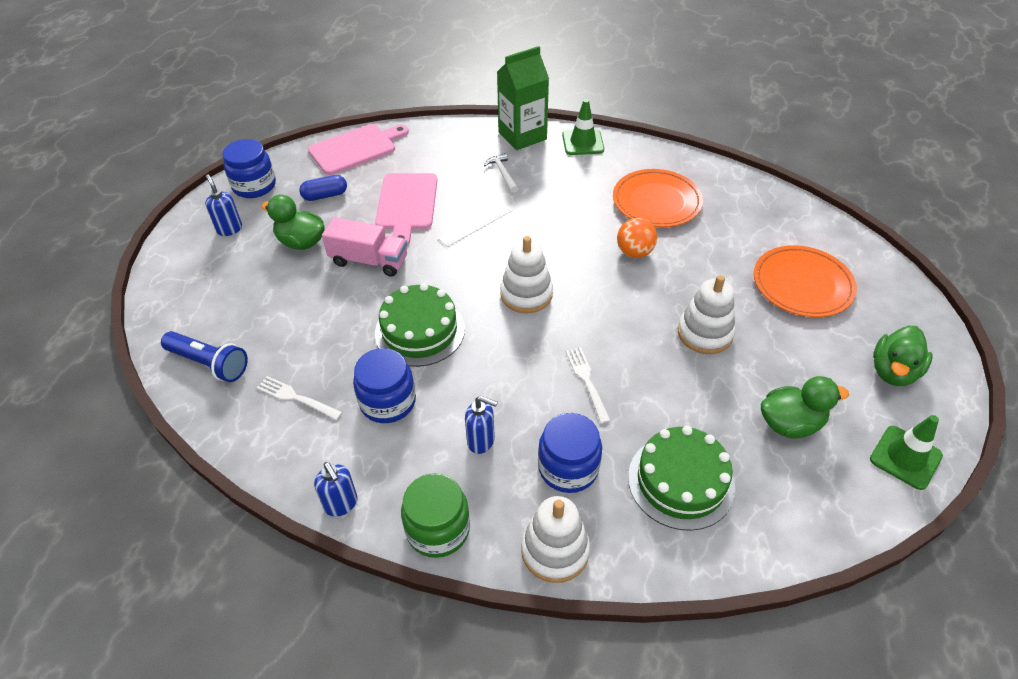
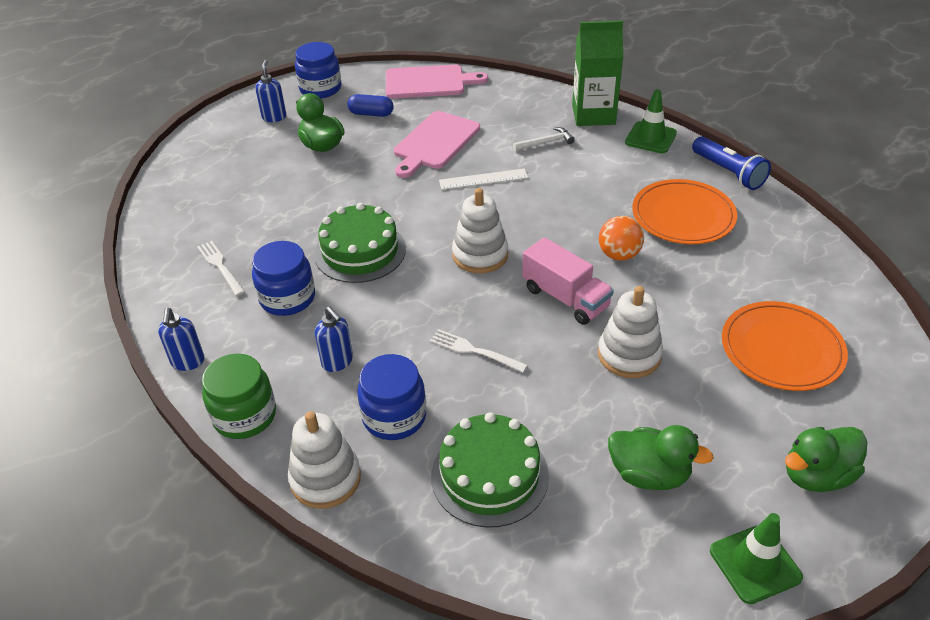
camera: 30 degrees right, 5 degrees down
blue flashlight [161,331,248,382] -> blue flashlight moved to [692,136,771,190]
pink truck [322,217,407,276] -> pink truck moved to [522,237,614,325]
white hammer [484,153,518,193] -> white hammer turned 60 degrees clockwise [513,127,575,151]
white fork [566,347,611,424] -> white fork turned 75 degrees counterclockwise [430,329,528,373]

